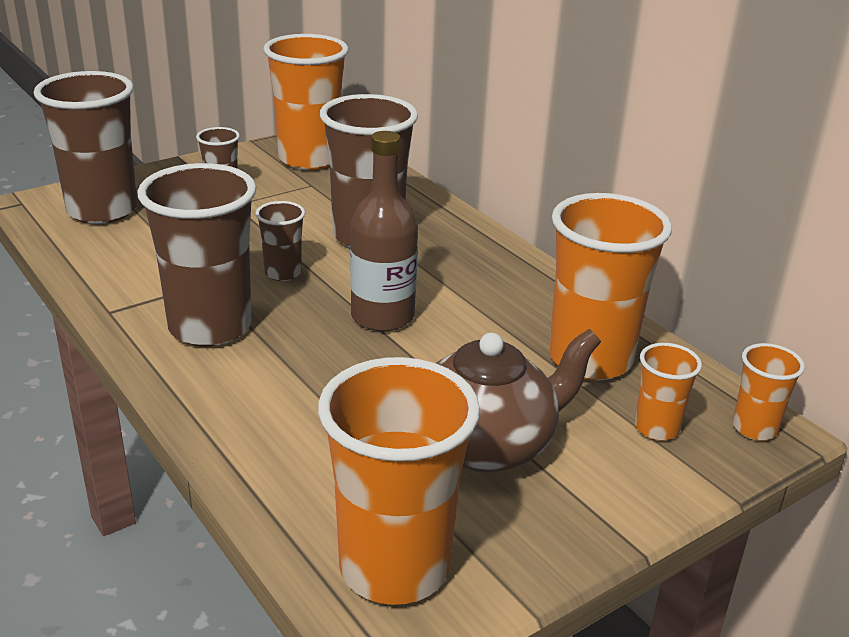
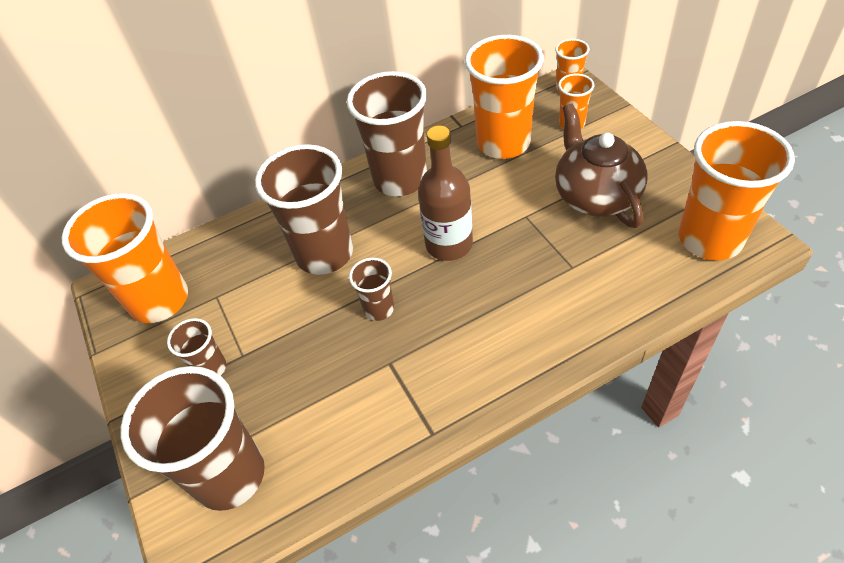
camera: 75 degrees left, 20 degrees up
brown cup [137,163,257,347] -> brown cup moved to [347,71,427,196]

